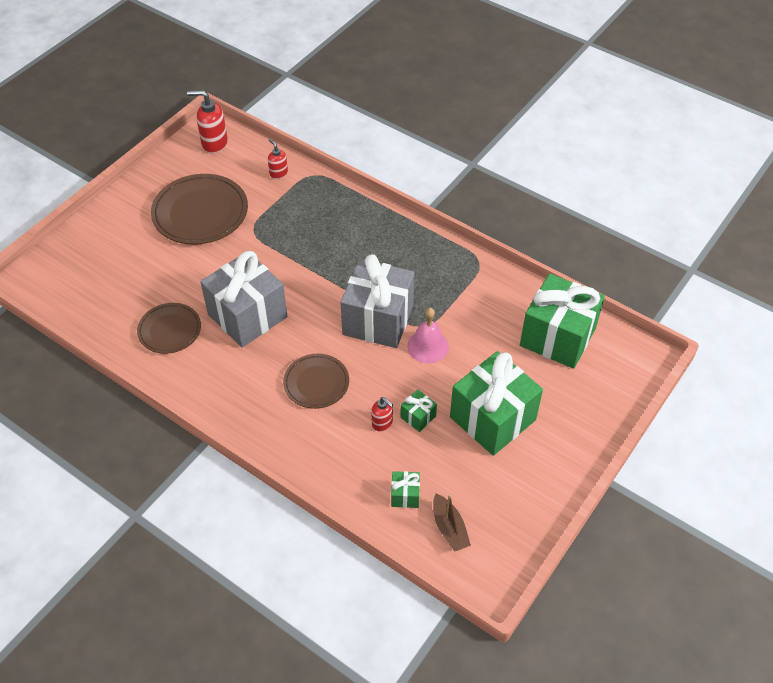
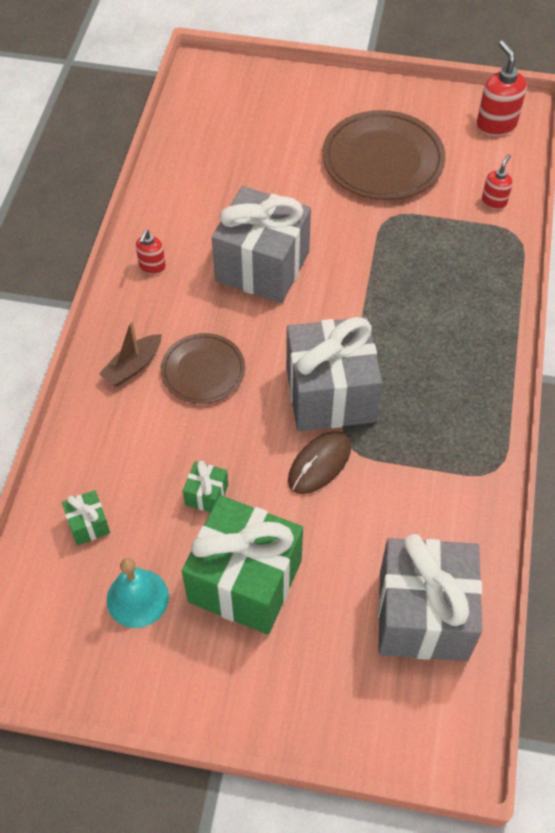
camera: 65 degrees right, 5 degrees up
brown plate [137,303,201,354] -> none
red soap dispenser [371,397,393,431] -> red soap dispenser moved to [136,230,166,274]
pink bell [407,308,449,363] -> brown mouse [288,431,351,494]
brown boat [433,494,471,552] -> brown boat moved to [99,321,162,387]
green gift [520,273,605,369] -> grey gift [378,534,482,661]
none -> turquoise bell [107,558,169,628]

